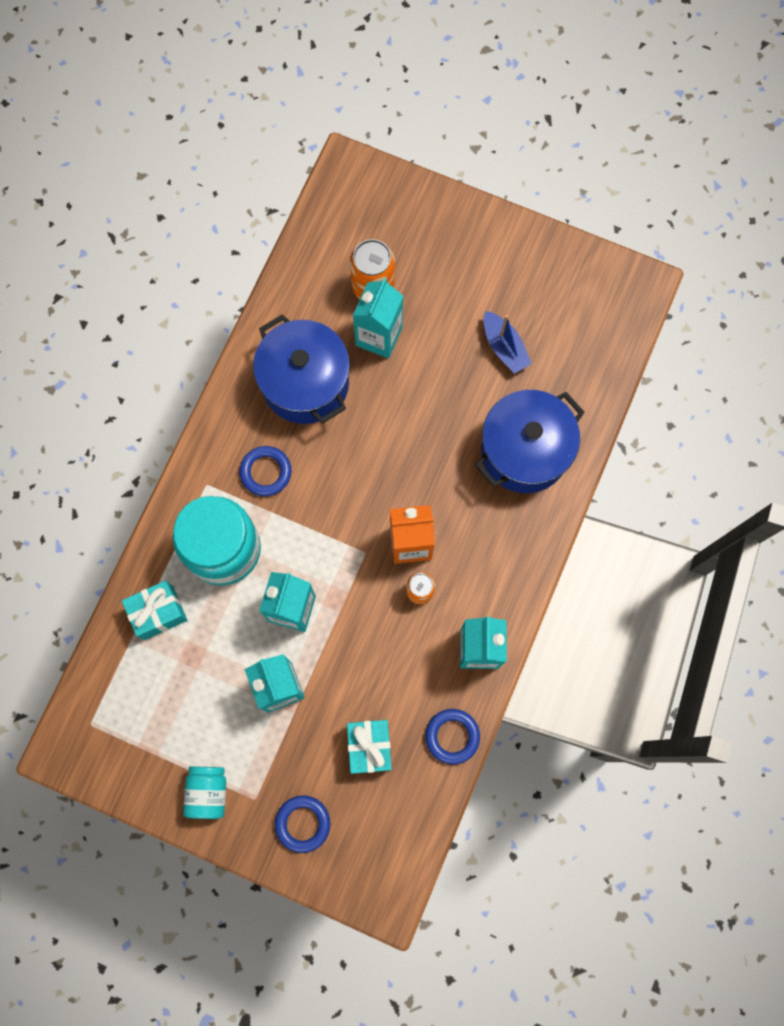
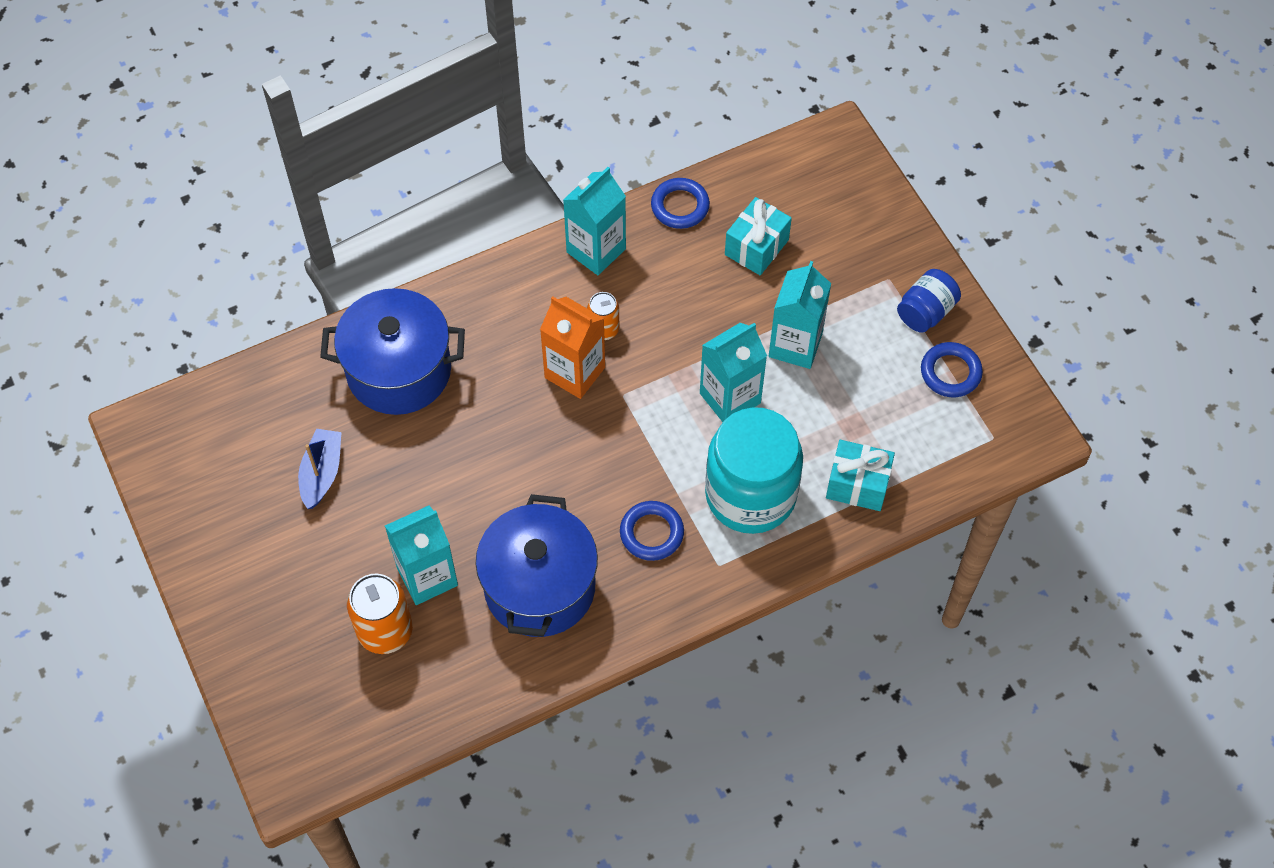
camera: 140 degrees left, 15 degrees down
turquoise jar [183,766,226,819] -> blue jar [897,269,961,333]
blue ring [275,795,330,853] -> blue ring moved to [921,342,983,397]

